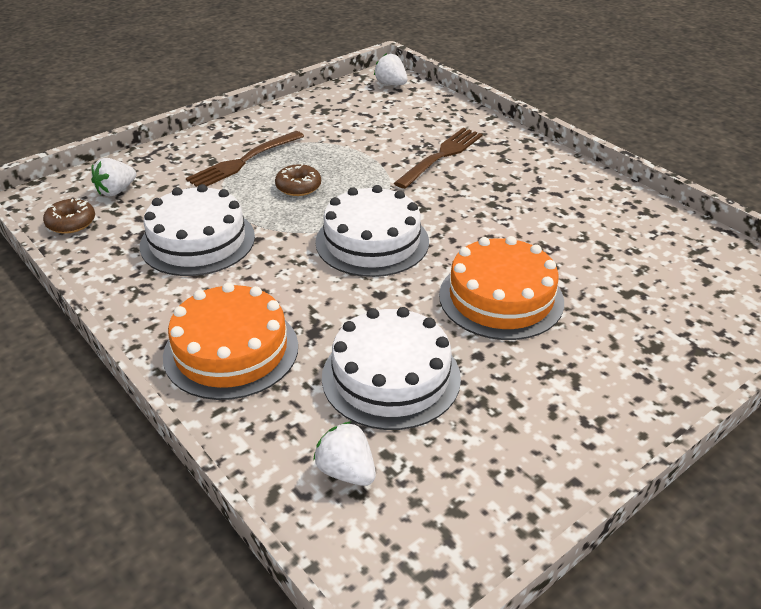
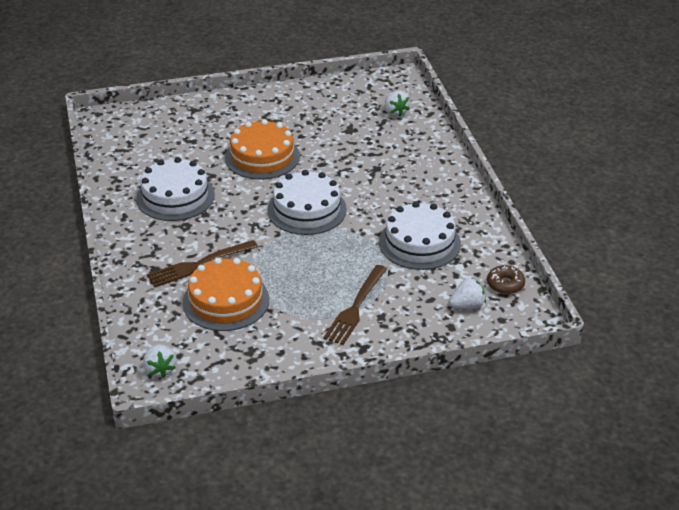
camera: 155 degrees left, 0 degrees up
orange cake [163,282,298,400] -> orange cake moved to [183,258,269,331]
brown fork [186,131,304,187] -> brown fork turned 135 degrees clockwise [323,265,387,345]
brown donut [275,163,321,196] -> none
white cake [322,307,461,430] -> white cake moved to [136,157,215,221]

